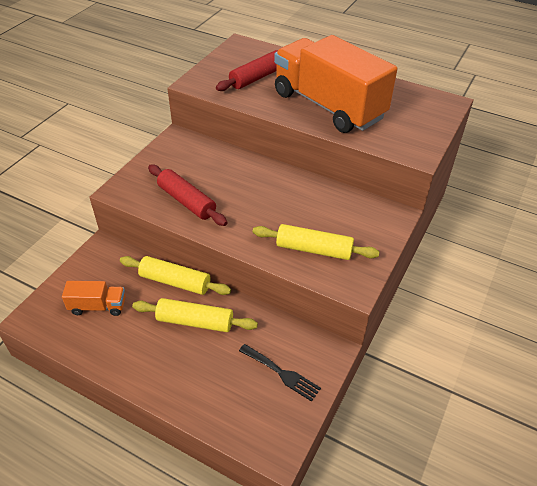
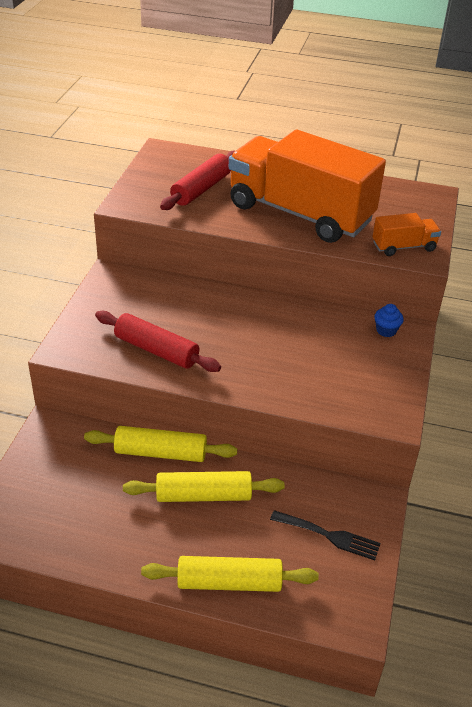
camera: 15 degrees left, 5 degrees down
orange truck [62,281,125,316] -> orange truck moved to [372,213,441,256]
yellow rolling pin [253,224,380,260] -> yellow rolling pin moved to [141,556,319,592]
none -> blue cupcake [374,304,404,337]

